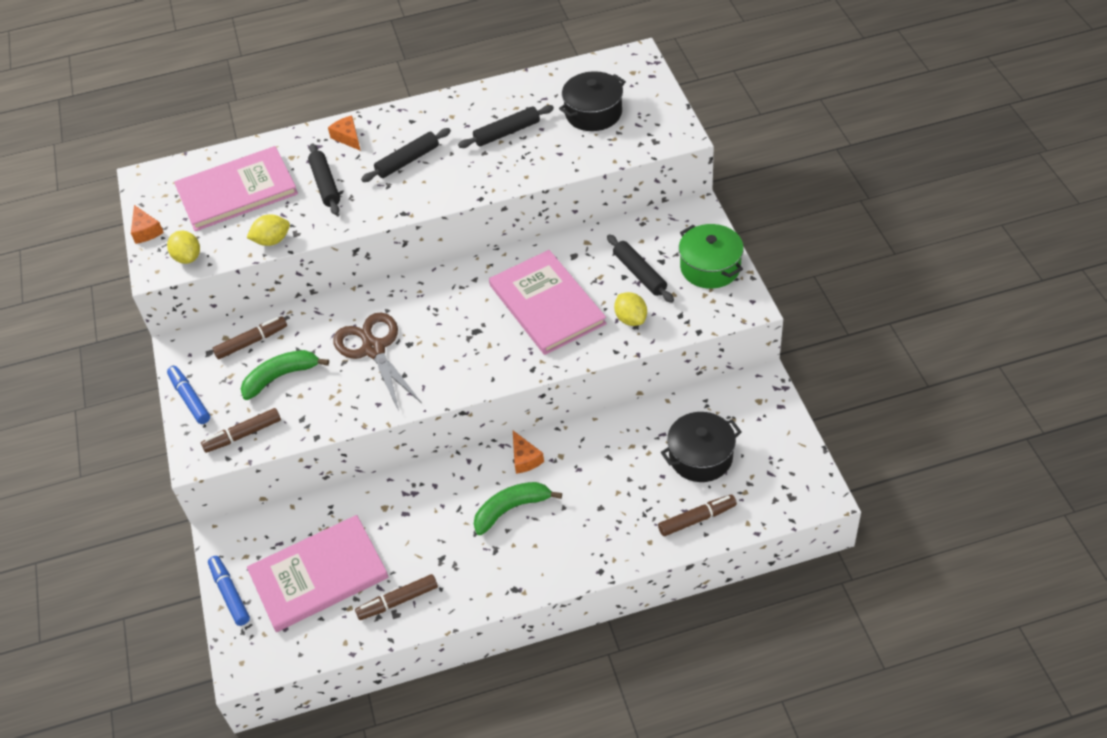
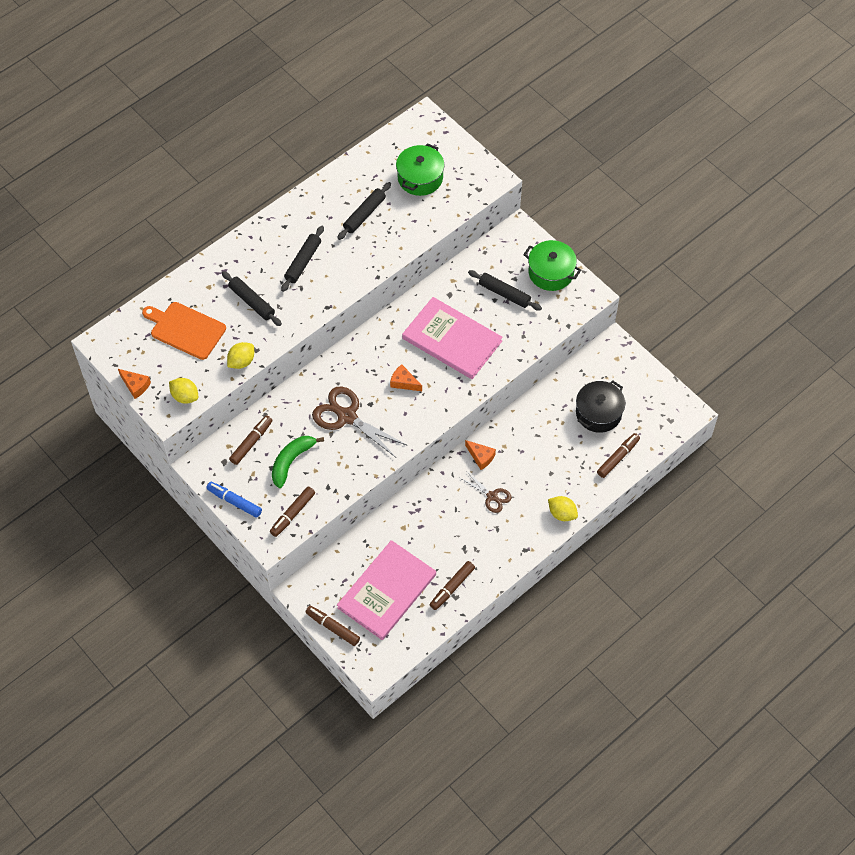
camera: 30 degrees left, 10 degrees up
pink book [174,146,298,231] -> orange cutting board [142,302,226,360]
blue marker [208,556,250,626] -> brown marker [305,606,360,646]
orange cheese [328,116,361,151] -> orange cheese moved to [390,364,422,391]
green banana [474,482,562,535] -> brown scissors [460,472,512,513]
black pot [559,71,626,131] -> green pot [396,143,444,196]
yellow lemon [614,292,647,326] -> yellow lemon moved to [548,496,578,521]

